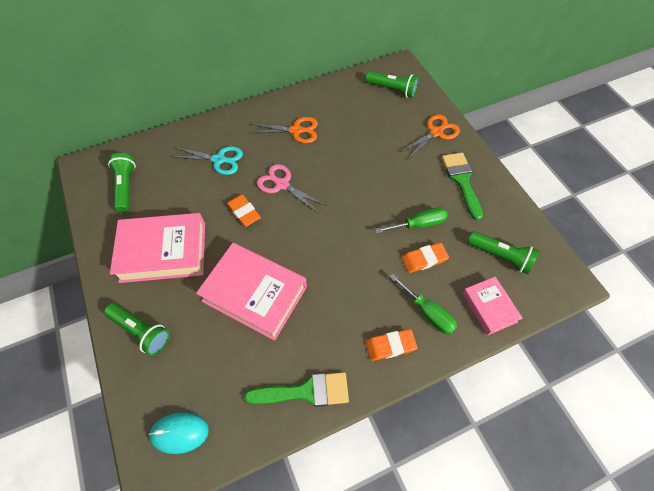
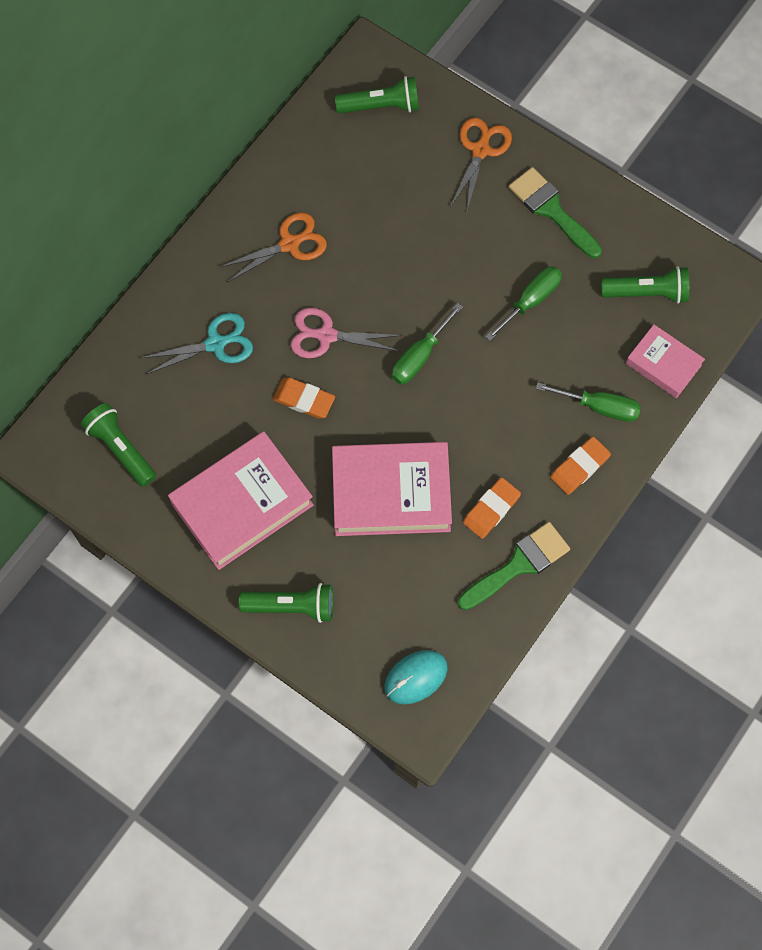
camera: 30 degrees left, 10 degrees up
orange eraser [402,243,449,273] -> orange eraser moved to [463,477,521,539]
none -> green screwdriver [392,303,463,384]

